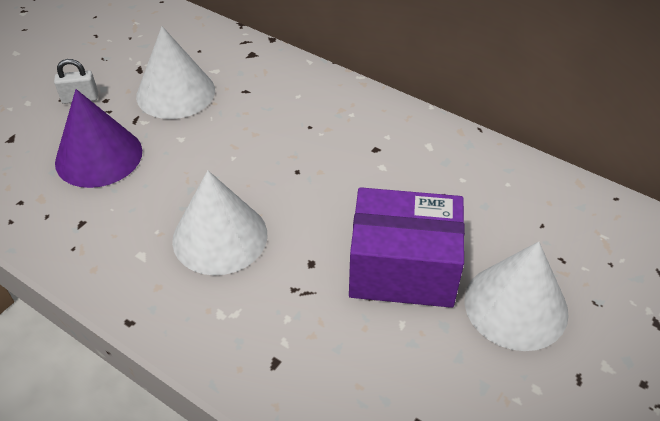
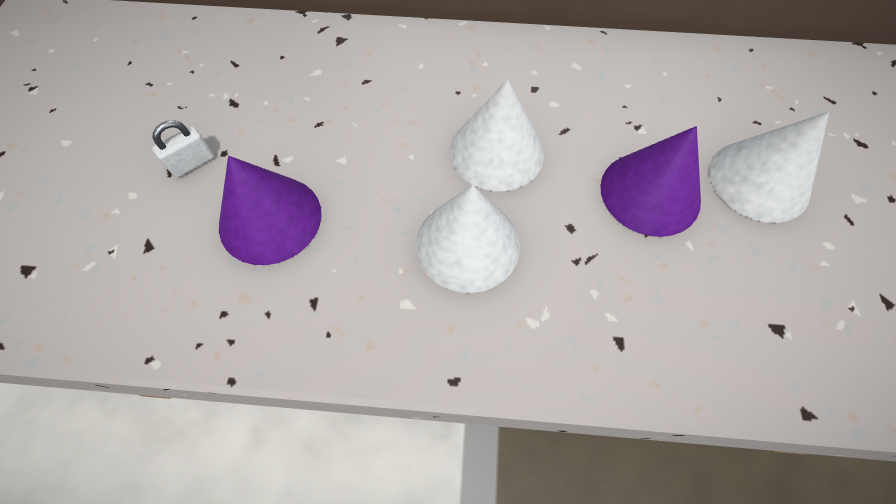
camera: 30 degrees left, 15 degrees up
white cone [136,26,215,119] -> white cone moved to [450,79,544,191]
purple box [349,187,465,308] -> purple cone [600,126,701,237]

